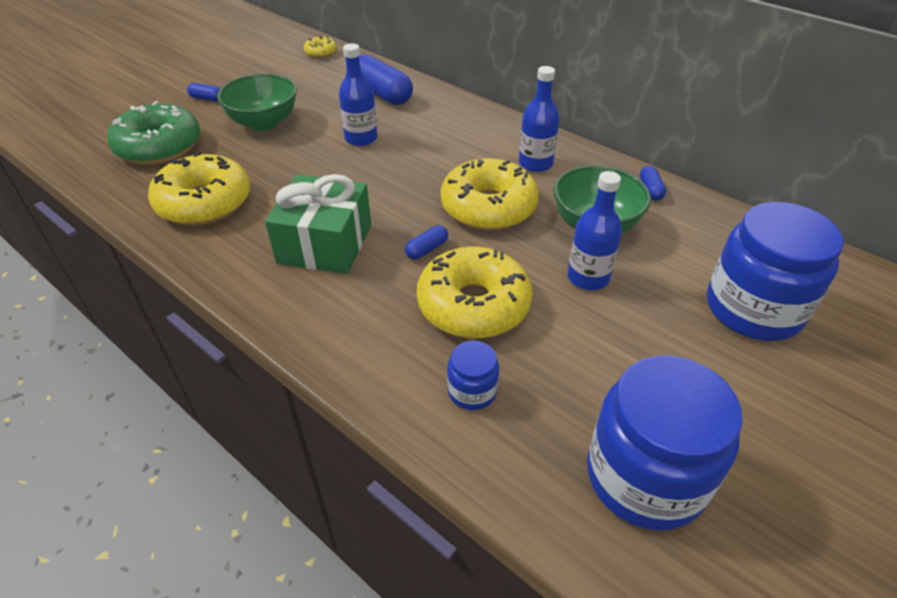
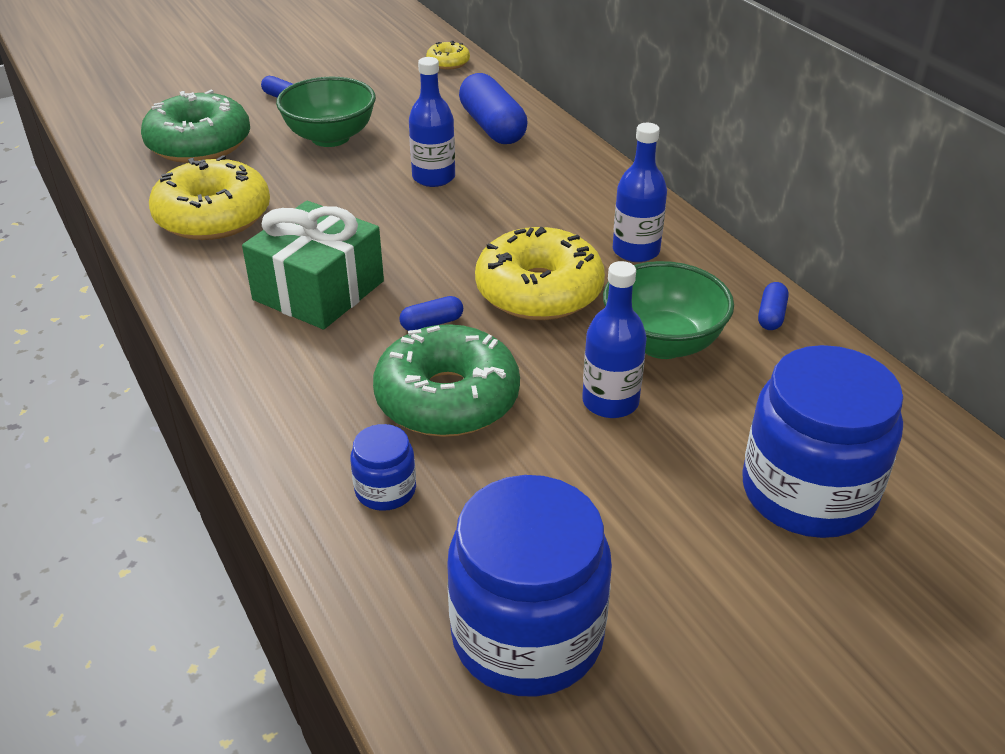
camera: 20 degrees right, 5 degrees down
yellow donut [417,246,533,339] -> green donut [373,324,520,437]

